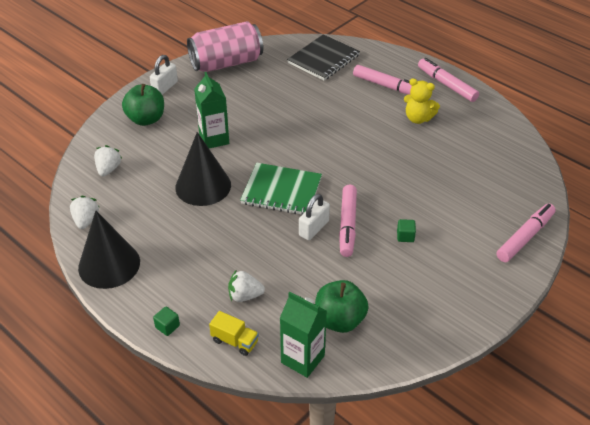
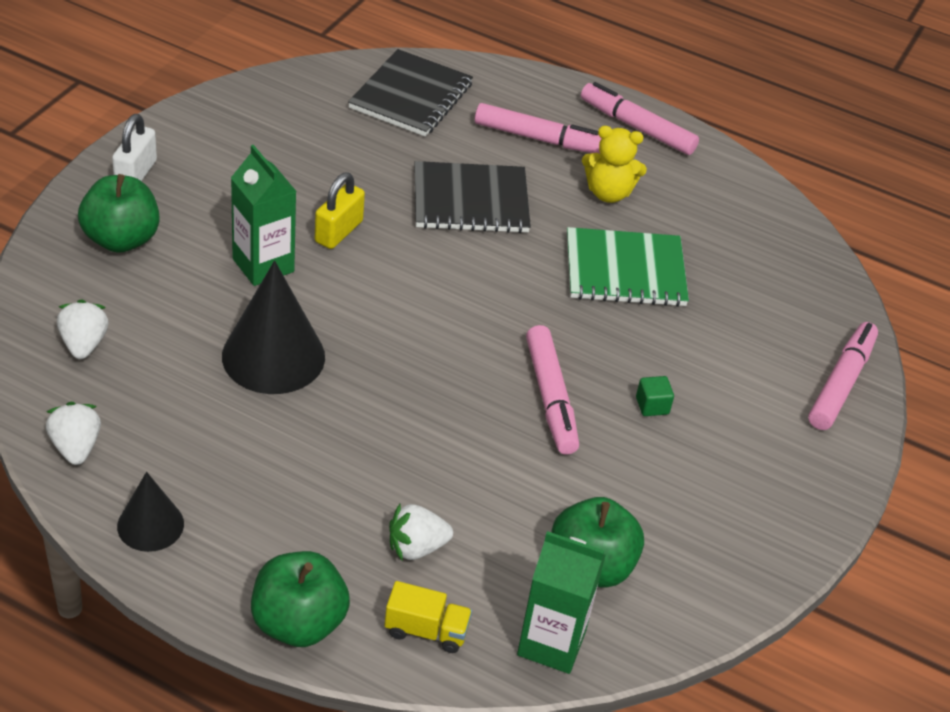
camera: 20 degrees left, 0 degrees up
black cone [78,211,140,289] -> black cone [117,472,184,552], size x0.58
green cube [153,306,180,336] -> green apple [251,551,350,647]
pink can [187,21,263,72] -> none
green notebook [240,163,322,215] -> green notebook moved to [567,227,689,307]
white padlock [299,194,330,240] -> none
none -> yellow padlock [315,173,365,249]
none -> black notebook [414,161,531,233]

